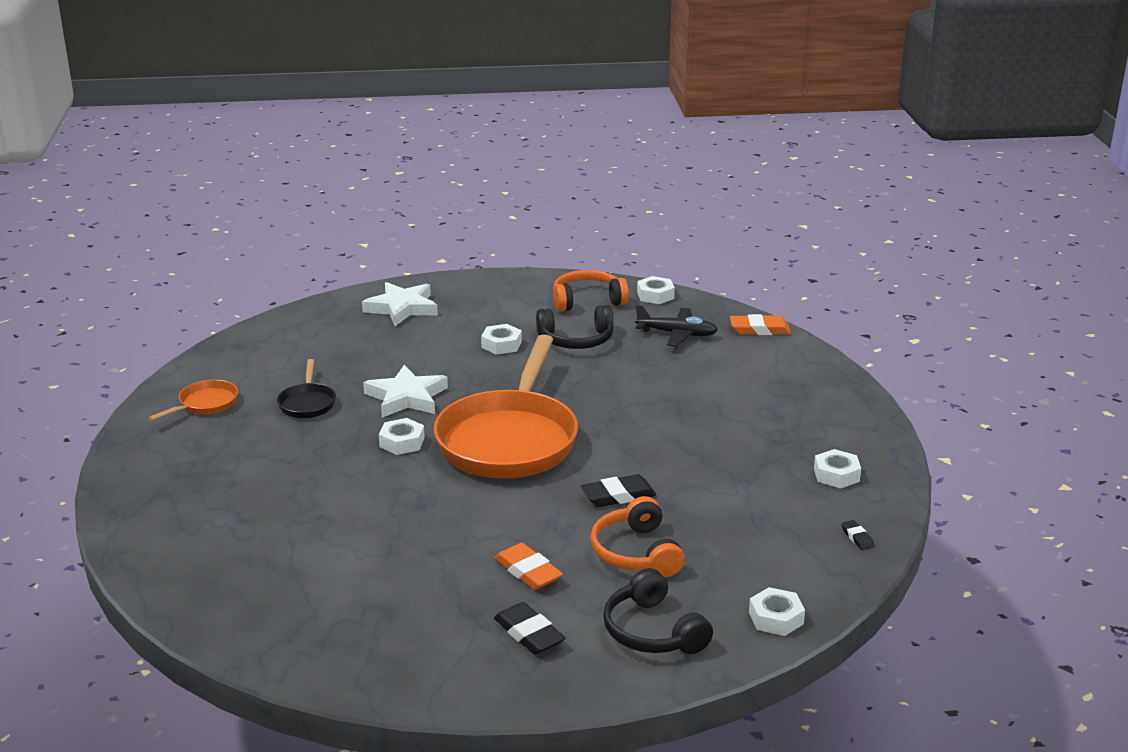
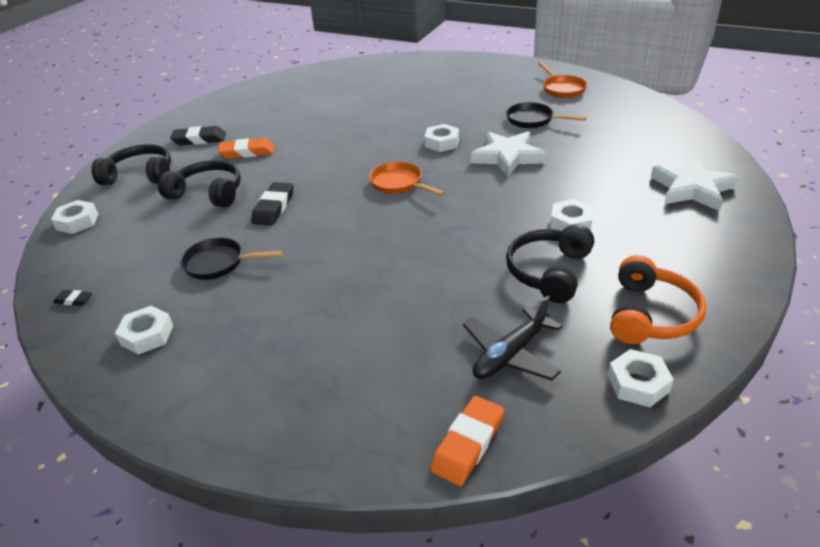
camera: 125 degrees right, 10 degrees up
orange pan [434,334,578,479] -> orange pan [369,161,445,196], size x0.43
orange headphones [590,496,685,577] -> black headphones [158,160,241,208]
none -> black pan [180,238,283,280]

